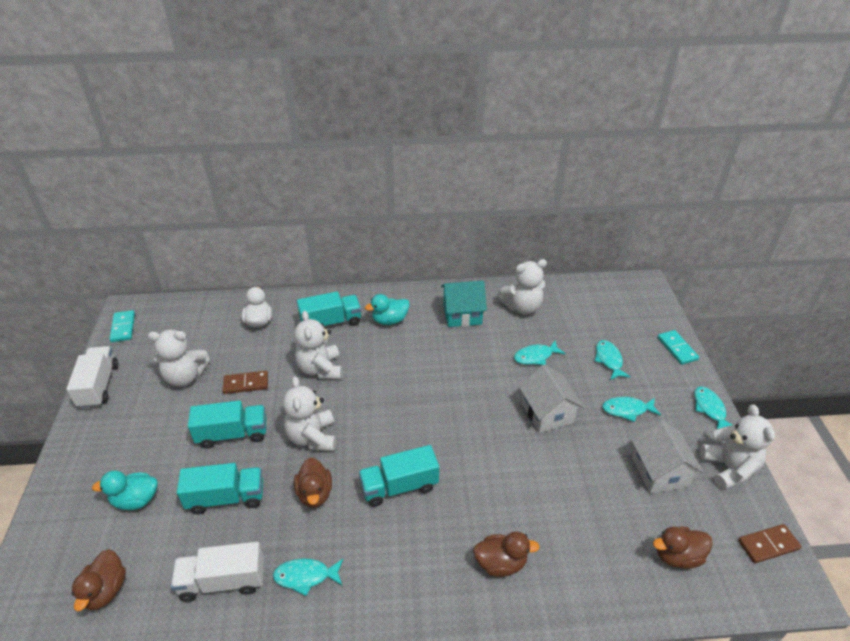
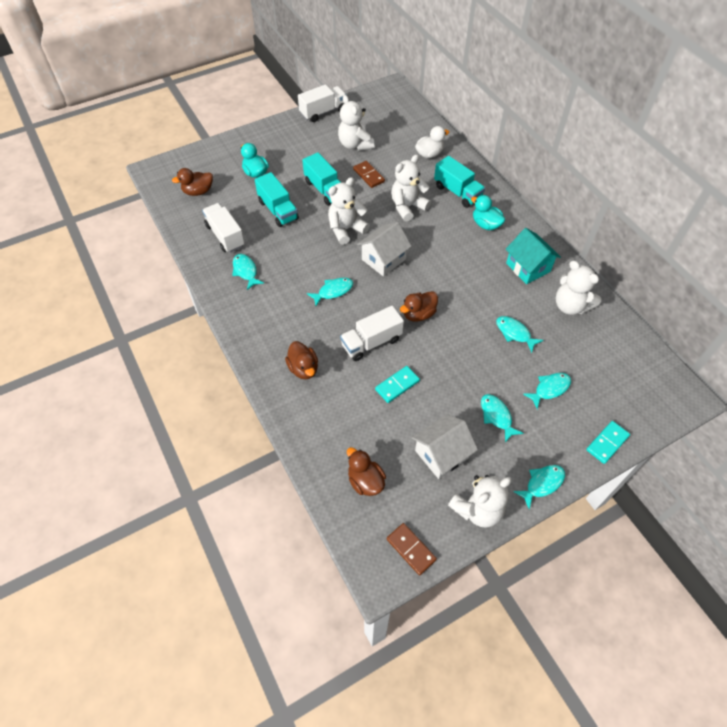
camera: 65 degrees right, 15 degrees up
turquoise domino [110,310,135,342] -> turquoise domino moved to [375,366,420,403]
brown duck [294,458,332,508] -> brown duck moved to [400,291,438,321]
turquoise truck [359,445,439,507] -> turquoise fish [307,278,353,306]
white house [519,365,584,433] -> white house moved to [357,222,411,276]
none -> white truck [340,306,404,361]

